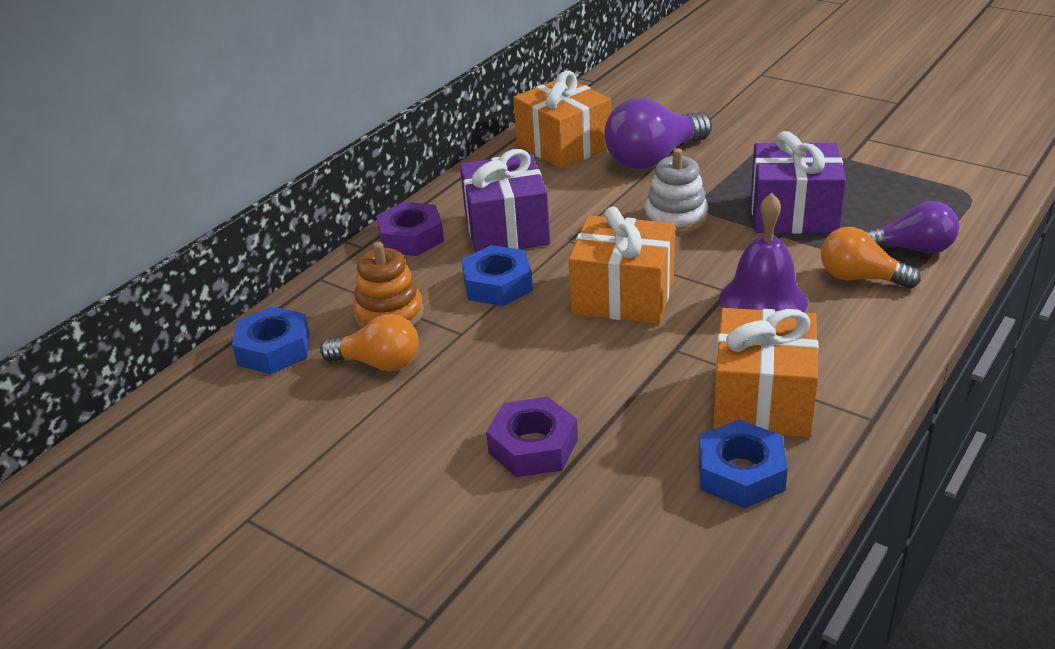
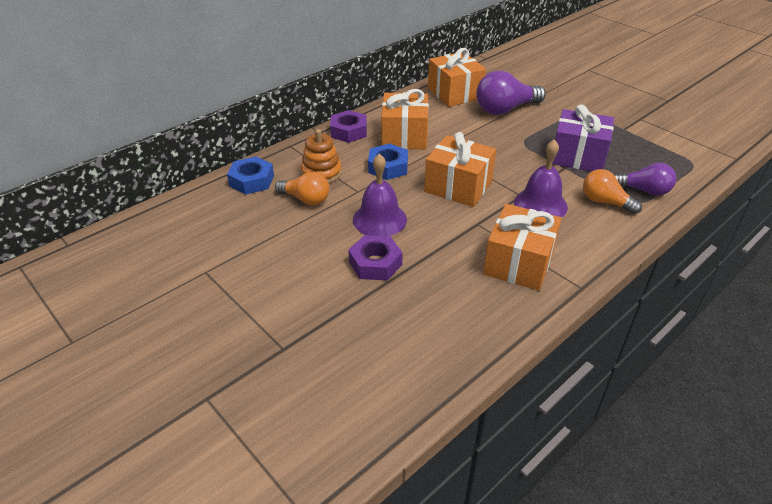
camera: 10 degrees right, 5 degrees up
purple gift [460,149,550,252] -> orange gift [382,89,429,150]
white stacking toy [645,148,708,234] -> none
blue nut [699,420,788,508] -> none
none -> purple bell [353,154,407,236]

